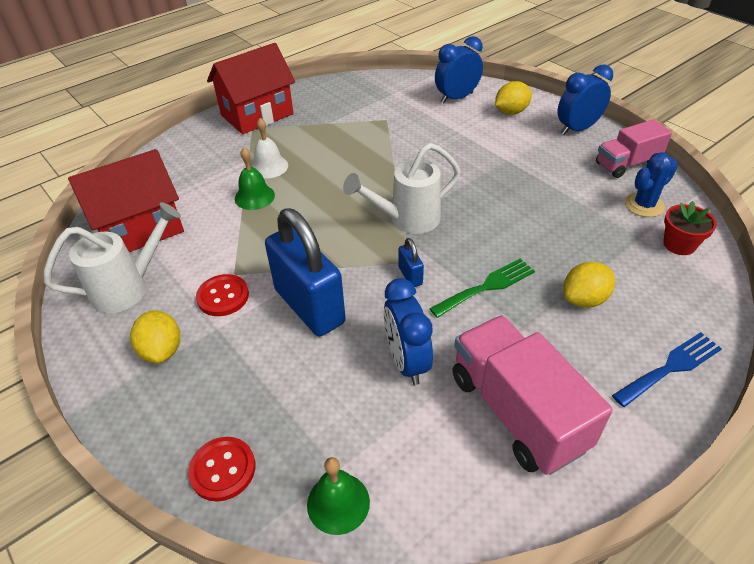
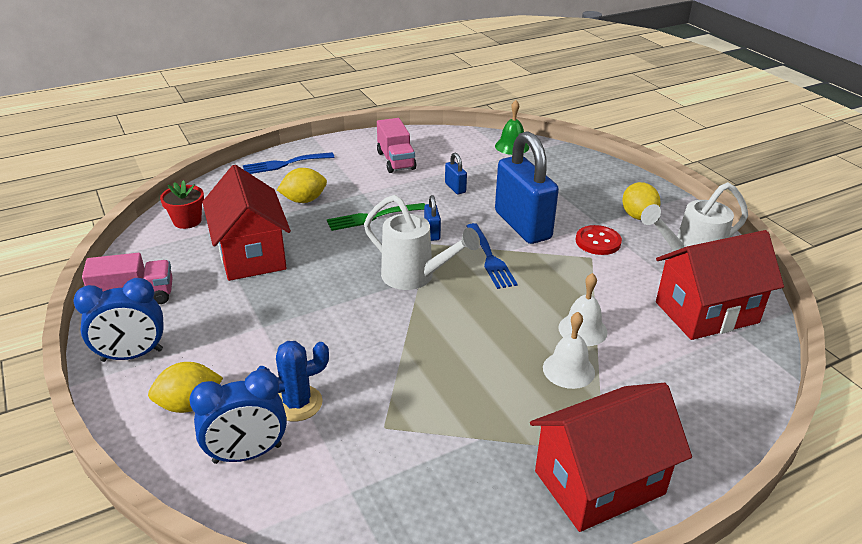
camera: 170 degrees left, 10 degrees down
red button [188,437,255,502] -> none
green bell [235,148,275,210] -> white bell [558,273,608,346]
white watering can [343,143,461,234] -> white watering can turned 45 degrees clockwise [364,195,480,290]
blue clock [384,278,433,385] -> blue padlock [445,153,467,194]
pink truck [452,315,613,475] -> pink truck [377,118,416,173], size x0.63
blue cactus [625,152,678,217] -> blue cactus moved to [257,341,329,421]
none -> red house [203,165,291,281]
none -> blue fork [466,223,518,289]

